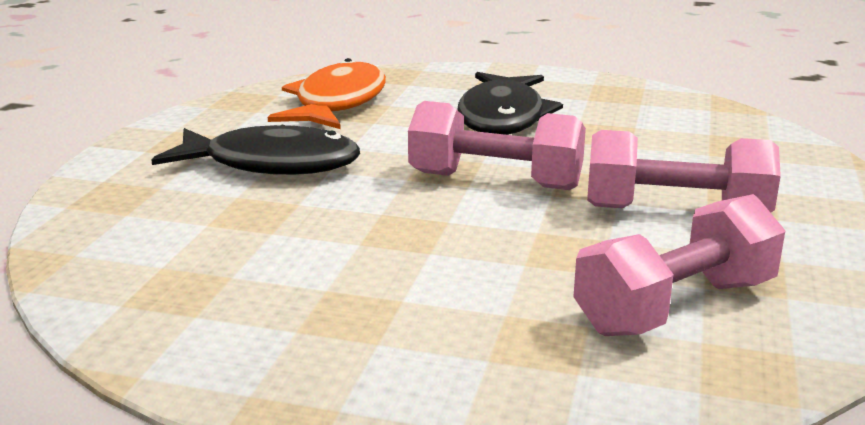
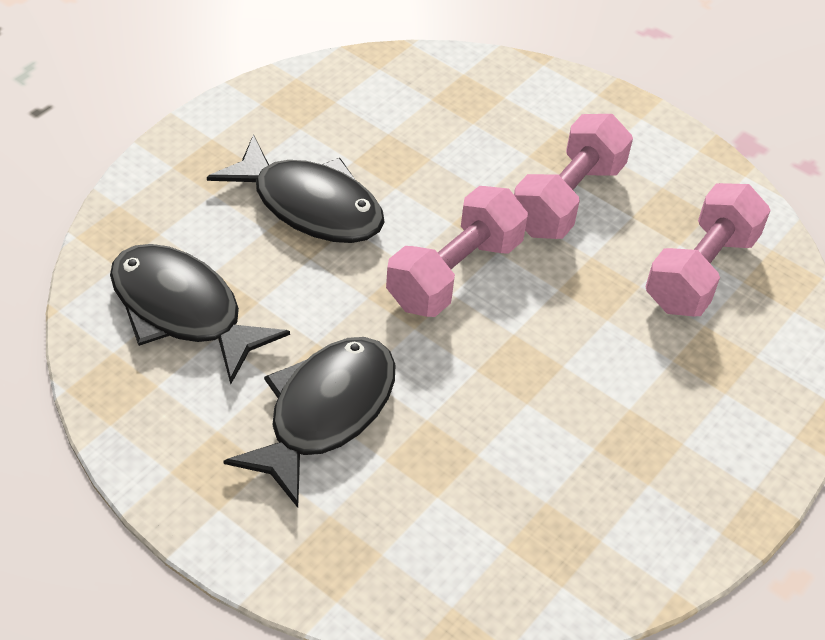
camera: 70 degrees left, 25 degrees up
orange fish [268,58,386,129] -> black fish [110,244,290,384]
pink dumbbell [573,194,785,336] -> pink dumbbell turned 45 degrees clockwise [645,183,771,317]

